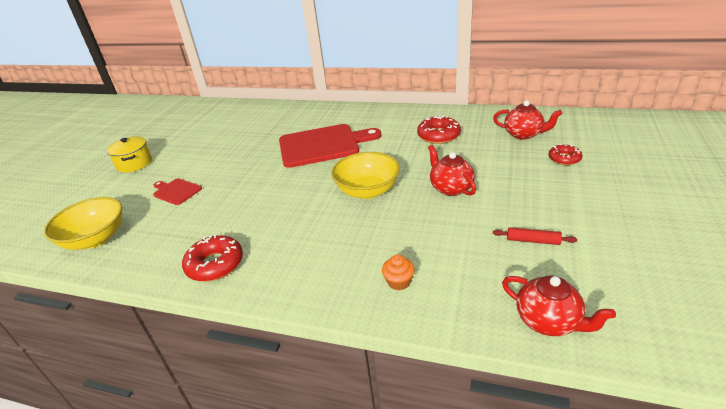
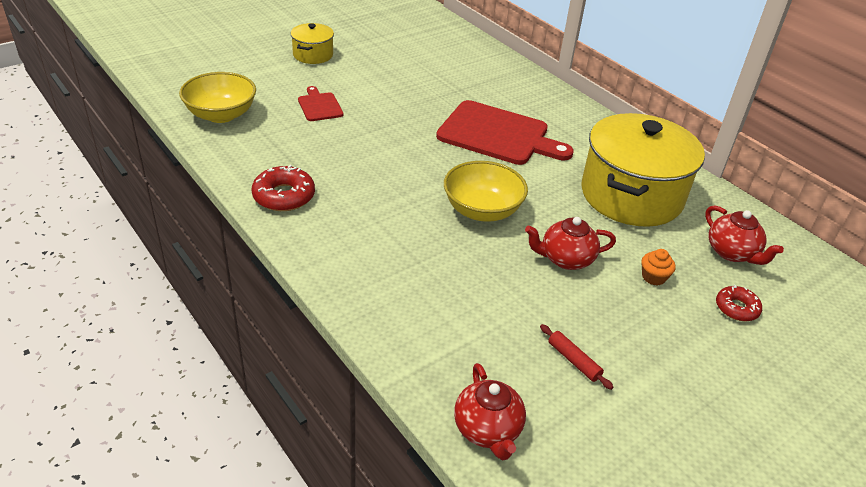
camera: 30 degrees right, 5 degrees up
orange cupcake [382,255,415,290] -> orange cupcake moved to [642,249,676,285]
red donut [417,115,461,144] -> yellow pot [581,113,705,227]
red teapot [428,145,476,196] -> red teapot turned 105 degrees counterclockwise [525,217,616,270]

